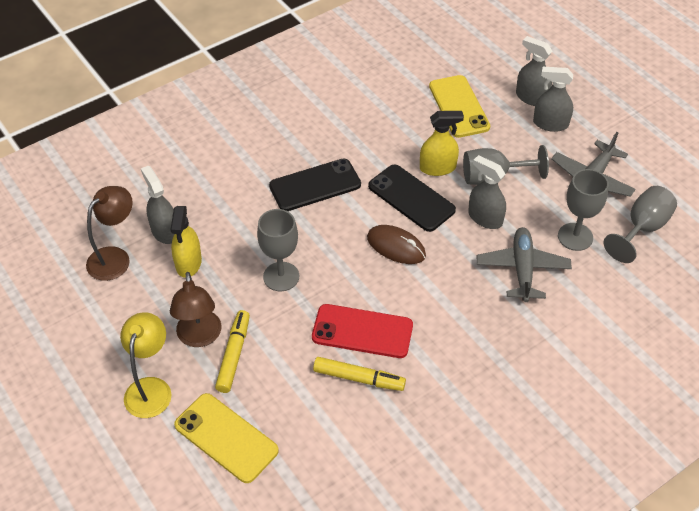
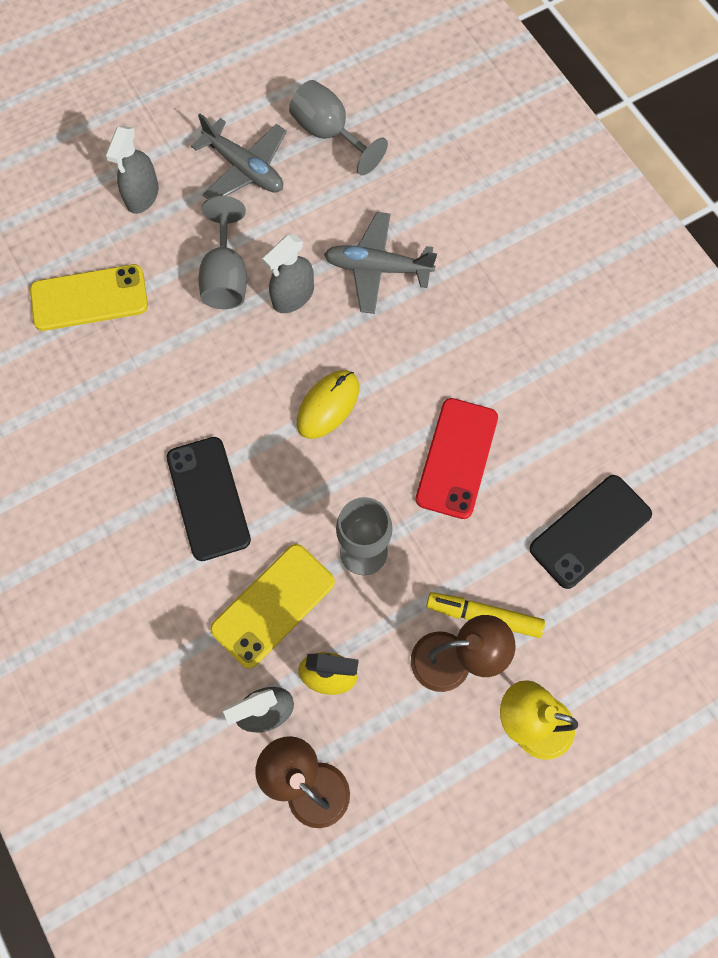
camera: 85 degrees left, 20 degrees up
yellow phone [174,393,279,483] -> yellow phone moved to [210,544,335,669]
yellow marker [313,357,406,391] -> none
brown mouse [367,225,426,264] -> yellow mouse [297,370,359,439]
black phone [368,164,456,232] -> black phone moved to [529,475,652,589]
yellow spray bottle [420,111,464,176] -> none
grey spray bottle [516,36,552,106] -> none
grey goblet [558,169,609,251] -> none

